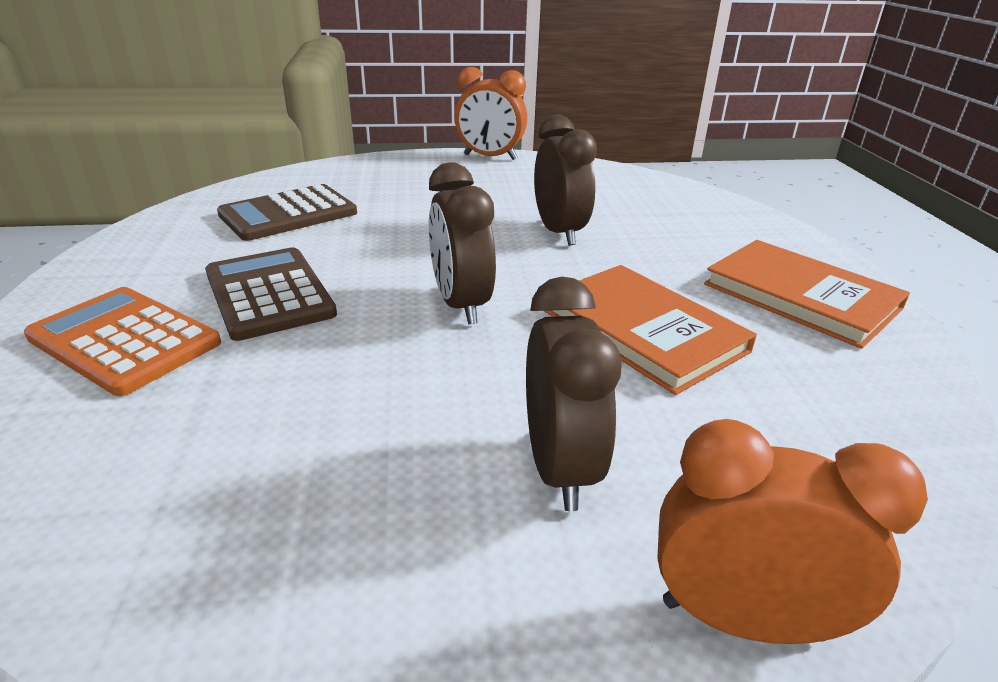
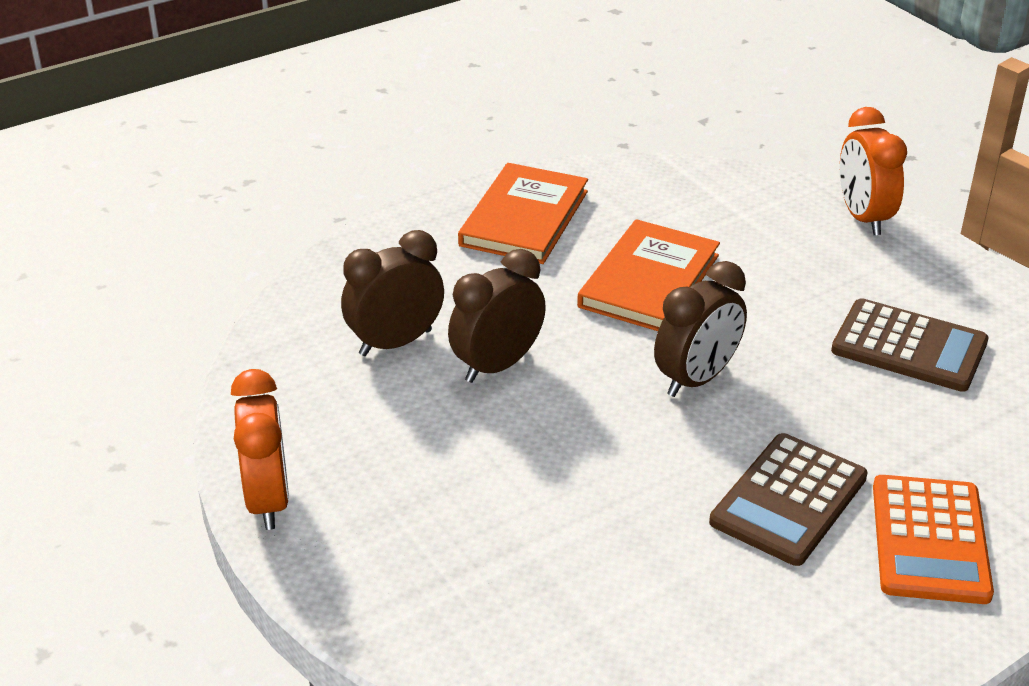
camera: 115 degrees left, 5 degrees up
brown calculator [217,184,357,241] -> brown calculator moved to [831,298,989,392]
brown clock [526,277,622,511] -> brown clock moved to [341,230,444,356]

